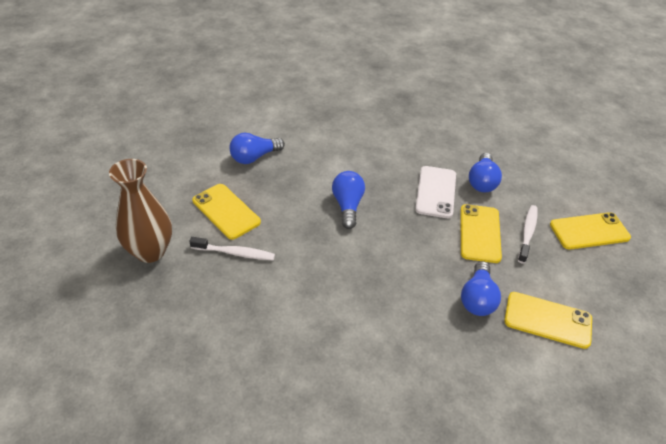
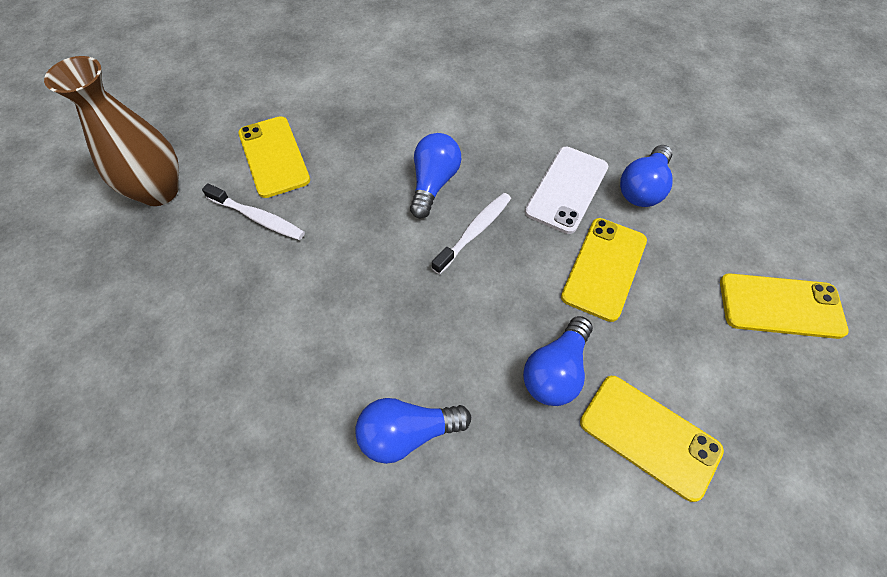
camera: 20 degrees right, 15 degrees up
blue light bulb [230,133,285,164] -> blue light bulb moved to [355,398,471,464]
white toothbrush [518,205,538,264] -> white toothbrush moved to [432,193,511,274]

